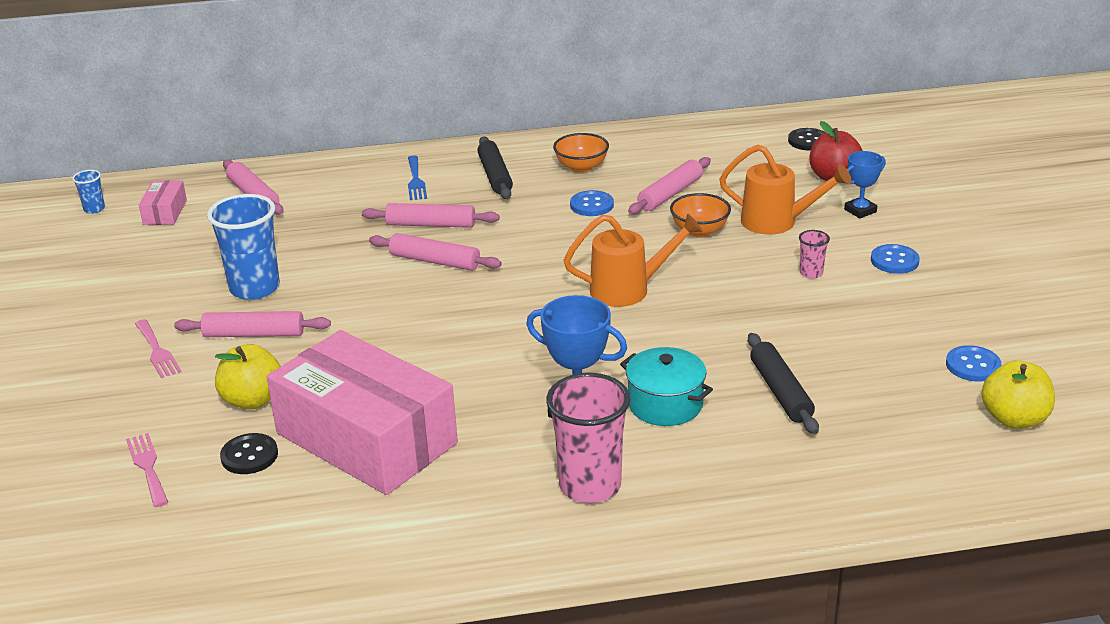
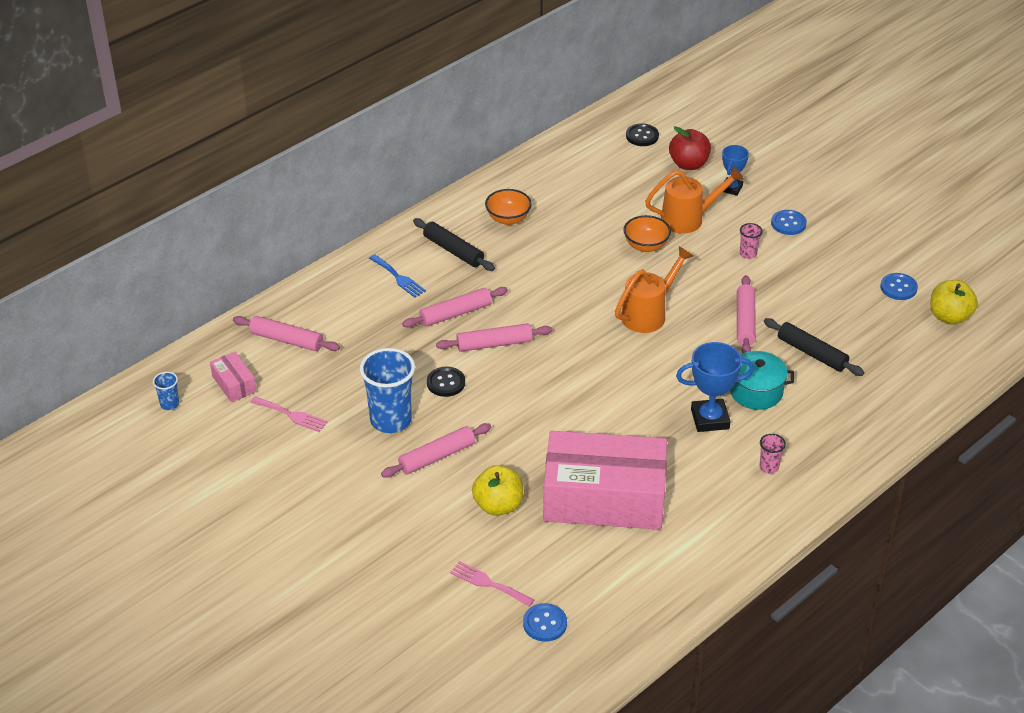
camera: 35 degrees left, 10 degrees up
pink fork [135,319,182,378] -> pink fork moved to [250,397,327,432]
black button [220,433,278,474] -> black button moved to [427,366,465,397]
pink cup [546,373,630,503] -> pink cup [759,434,786,474], size x0.46
blue button [570,190,614,216] -> blue button moved to [523,603,567,642]
pink rolling pin [628,157,711,214] -> pink rolling pin moved to [737,275,756,353]

